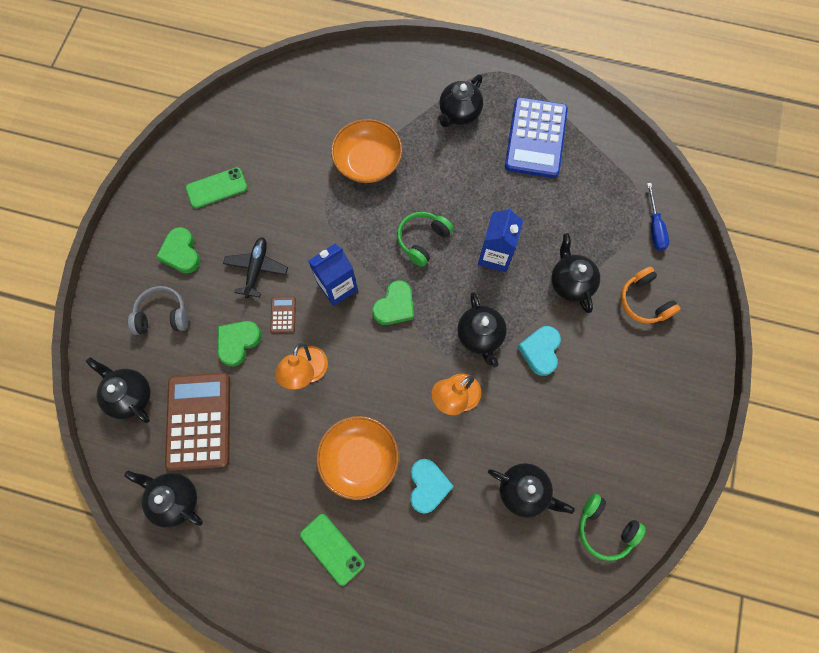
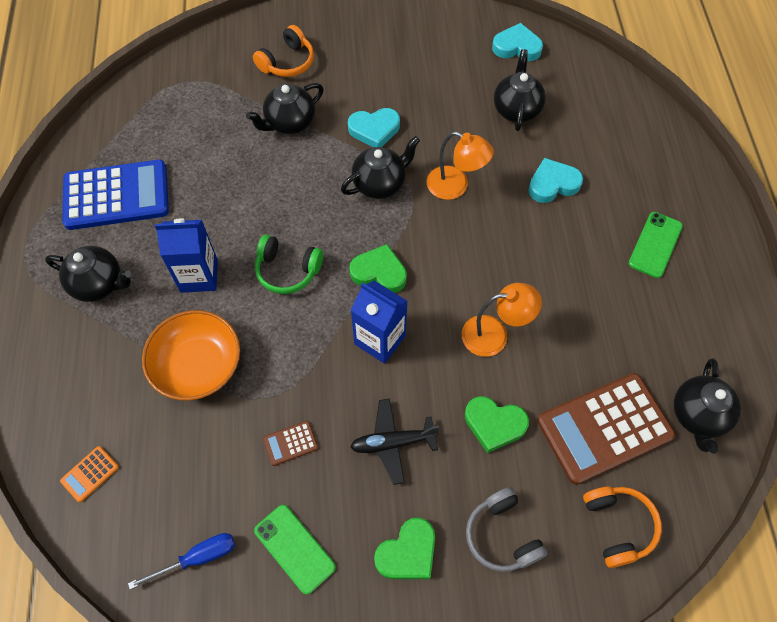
camera: 110 degrees left, 10 degrees down
black teapot [85,357,151,423] -> orange headphones [583,486,662,568]
brown calculator [270,297,296,333] -> brown calculator moved to [263,421,318,466]
orange bowl [316,416,399,500] -> none
blue carton [478,207,523,272] -> blue carton moved to [155,218,218,293]
green headphones [579,494,646,561] -> turquoise heart [492,23,543,61]
blue screwdriver [647,183,669,251] -> blue screwdriver moved to [128,533,235,589]
none -> orange calculator [60,446,119,502]

